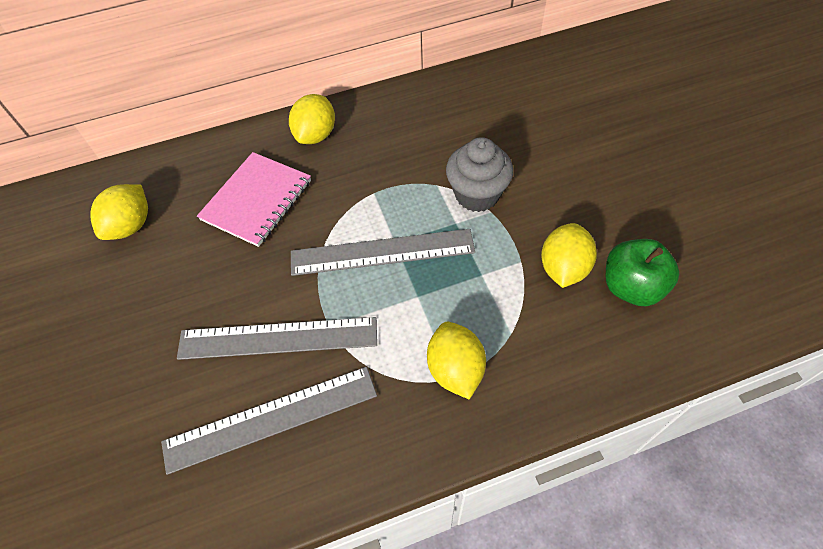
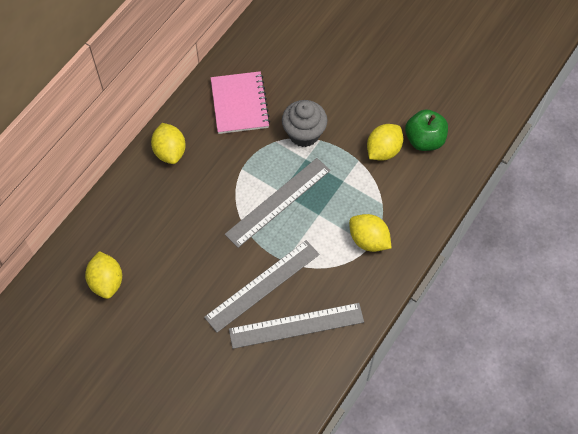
camera: 40 degrees left, 5 degrees up
grey ruler [161,367,377,475] -> grey ruler turned 45 degrees clockwise [229,303,364,349]
pink notebook [197,152,311,247] -> pink notebook moved to [211,71,270,134]
yellow lemon [541,223,597,288] -> yellow lemon turned 60 degrees clockwise [367,124,403,161]

